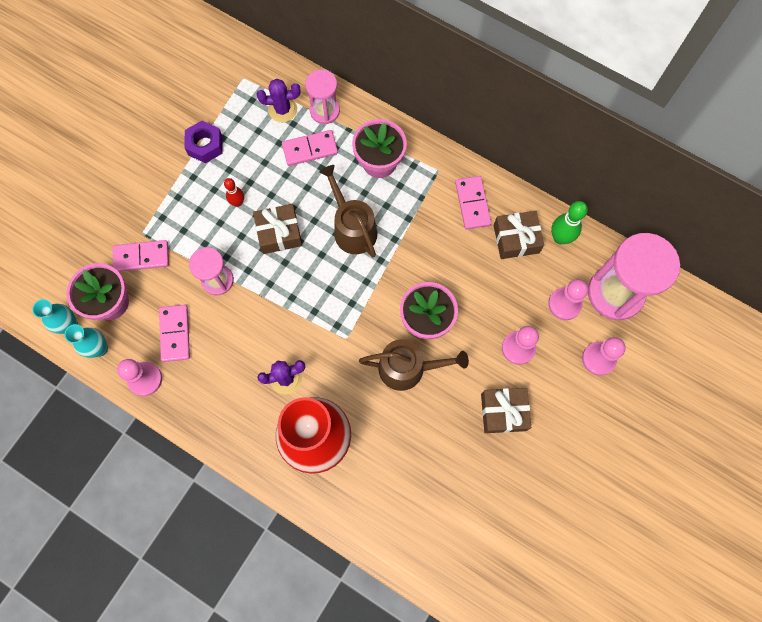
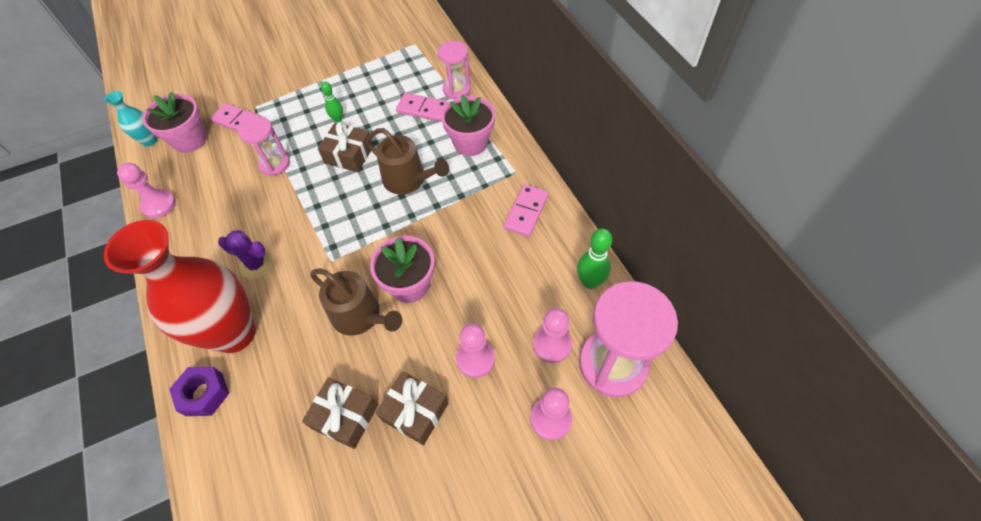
camera: 35 degrees right, 15 degrees down
turquoise vase [65,324,108,358] -> none
pink domino [159,305,190,362] -> none
purple nut [184,121,222,163] -> purple nut moved to [169,366,229,416]
red bowling pin [224,178,244,207] -> green bowling pin [321,81,343,123]
purple cactus [257,79,301,122] -> none
brown watering can [319,165,377,258] -> brown watering can turned 120 degrees clockwise [366,128,449,194]
brown gift [493,211,544,259] -> brown gift moved to [302,377,378,449]

